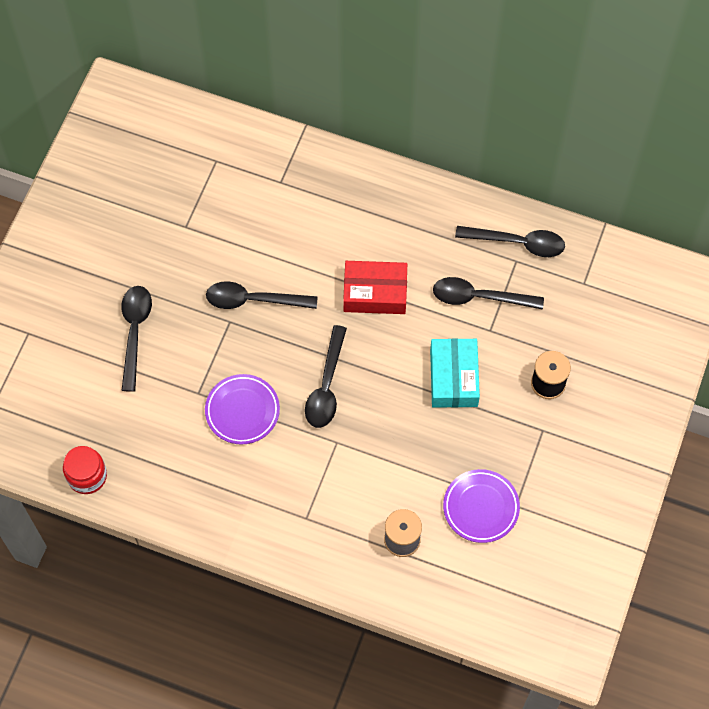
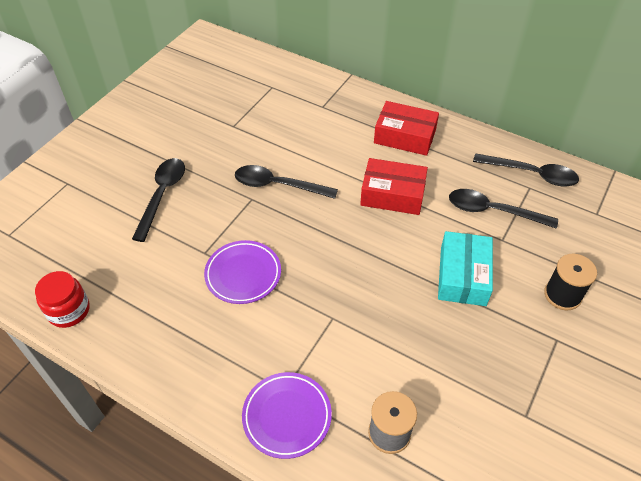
camera: 10 degrees right, 15 degrees down
black spoon [305,325,347,428] -> none
purple plate [443,469,520,543] -> purple plate moved to [242,372,332,459]
none -> red box [374,101,439,156]

